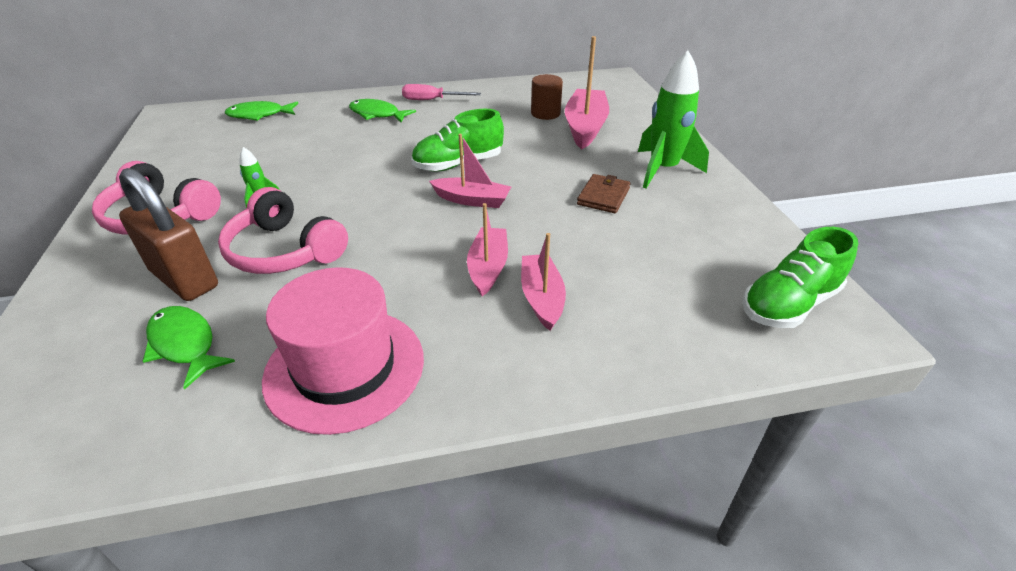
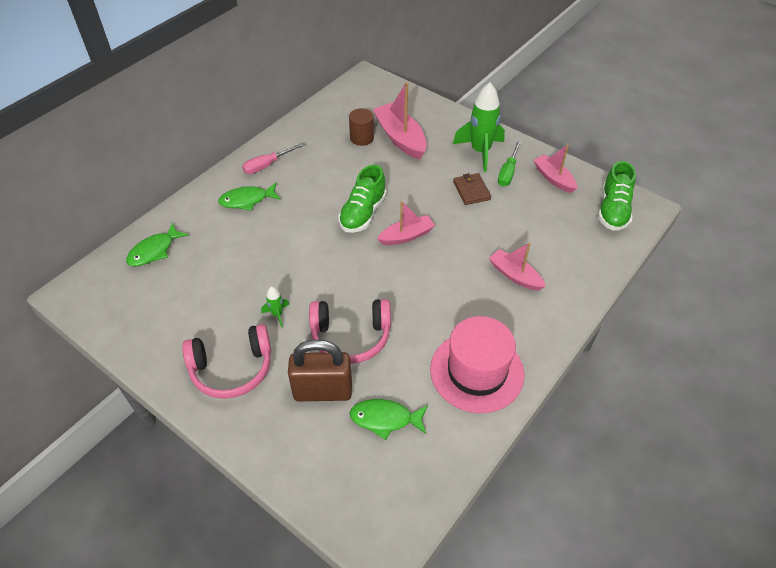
camera: 40 degrees left, 10 degrees up
pink boat [467,203,508,296] -> pink boat moved to [533,144,577,193]
none -> green screwdriver [498,140,522,187]

